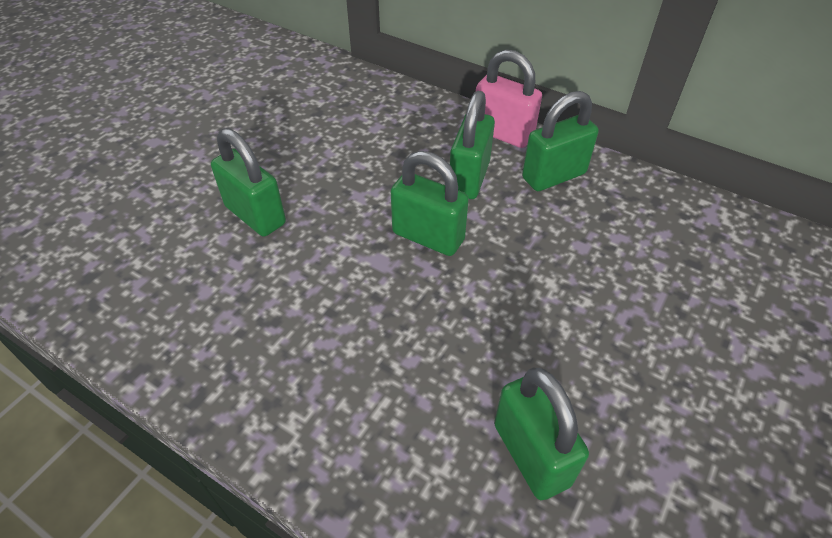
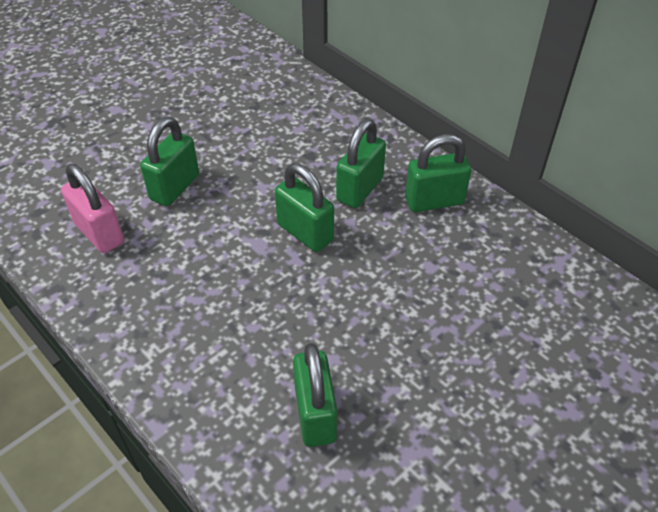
camera: 15 degrees right, 0 degrees up
green padlock [211,128,286,236] -> green padlock turned 60 degrees clockwise [140,117,199,206]
pink padlock [476,50,542,148] -> pink padlock moved to [61,164,124,253]

